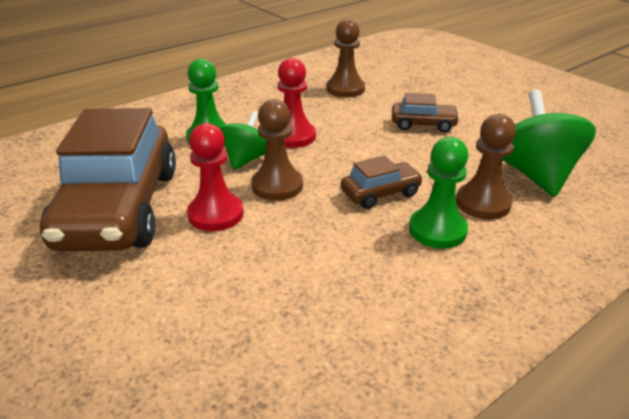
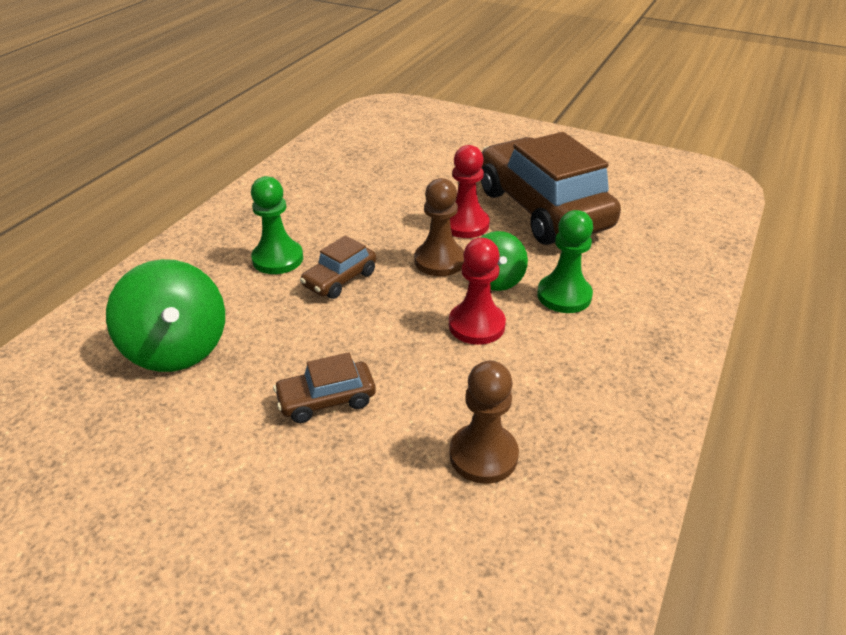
camera: 155 degrees right, 5 degrees up
brown pawn [456,114,516,219] -> none

